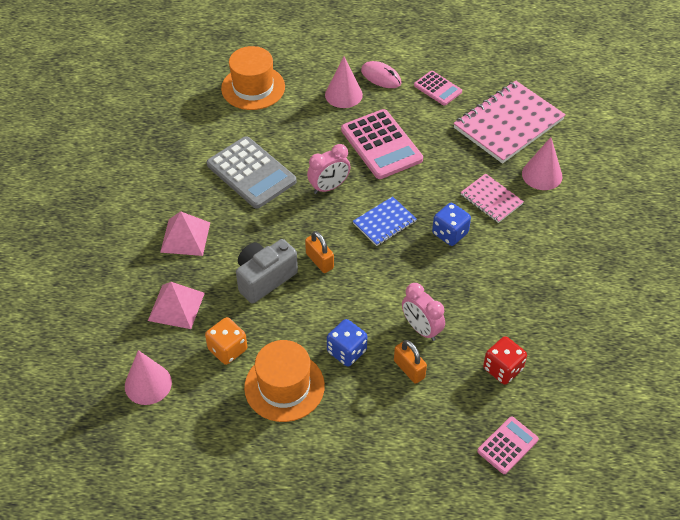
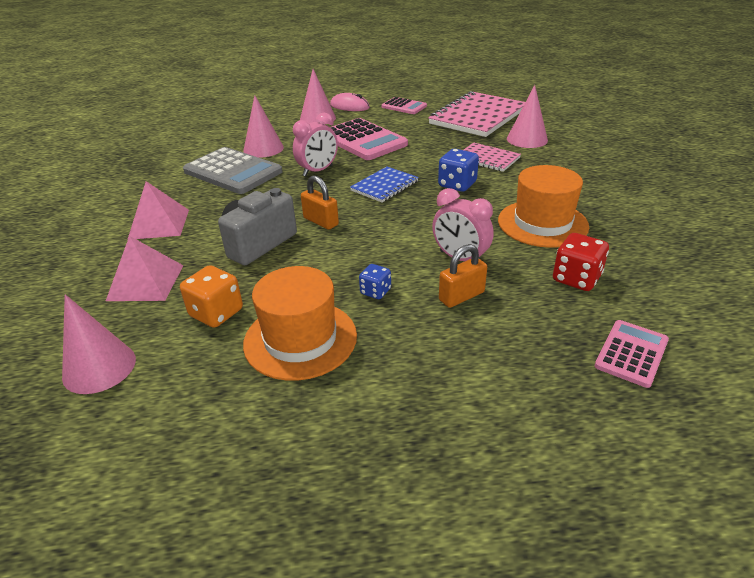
camera: 10 degrees left, 15 degrees down
orange hat [221,46,285,110] -> orange hat moved to [498,165,589,248]
blue dice [327,319,367,366] -> blue dice [359,264,391,299], size x0.61
orange padlock [394,340,427,384] -> orange padlock turned 75 degrees counterclockwise [439,244,487,308]
none -> pink cone [243,95,284,158]

